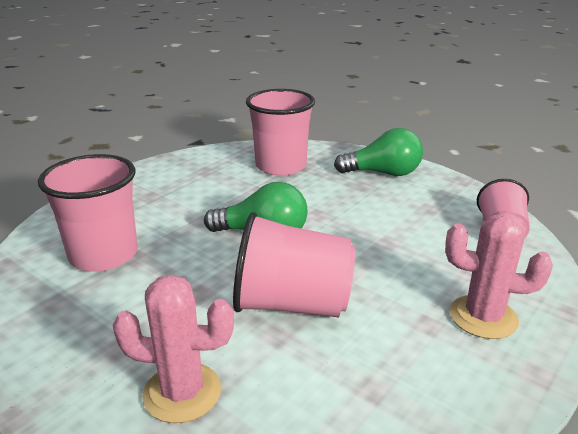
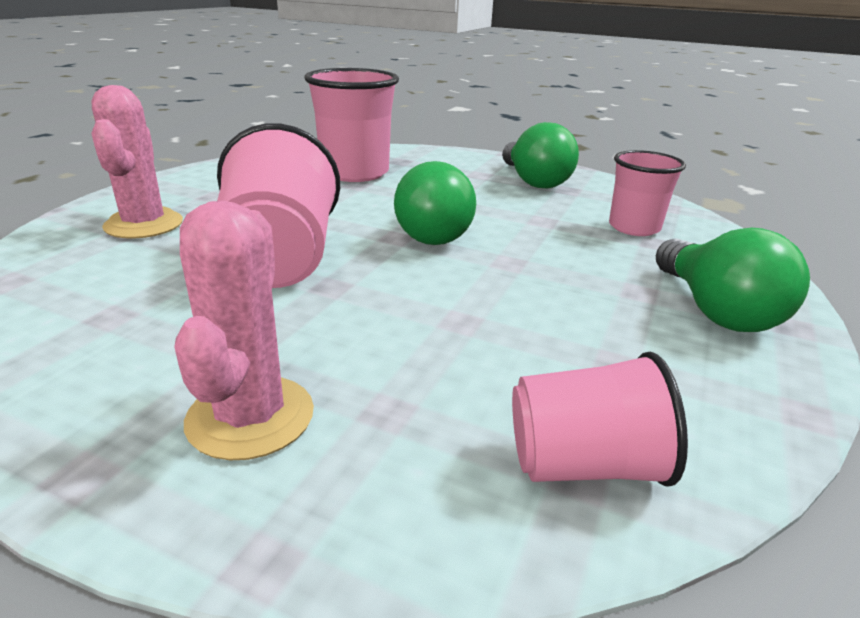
camera: 75 degrees right, 0 degrees up
pink cup [246,89,315,176] -> pink cup [609,150,686,236], size x0.62
none -> green light bulb [502,122,579,188]

